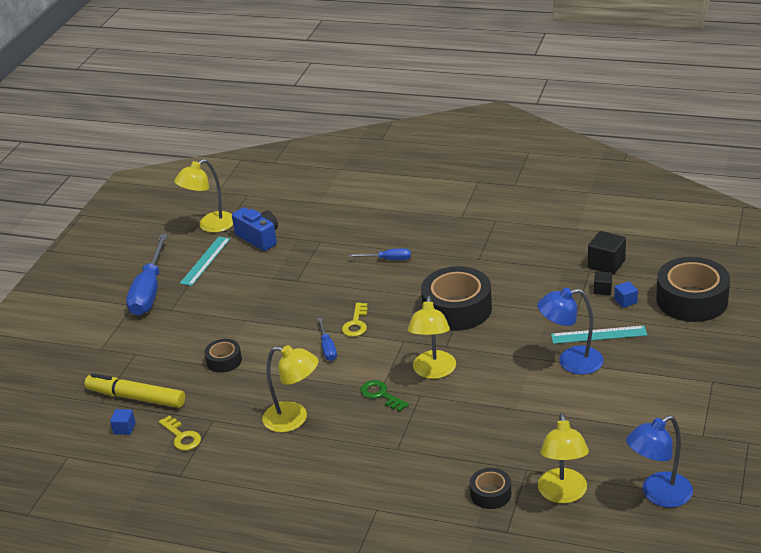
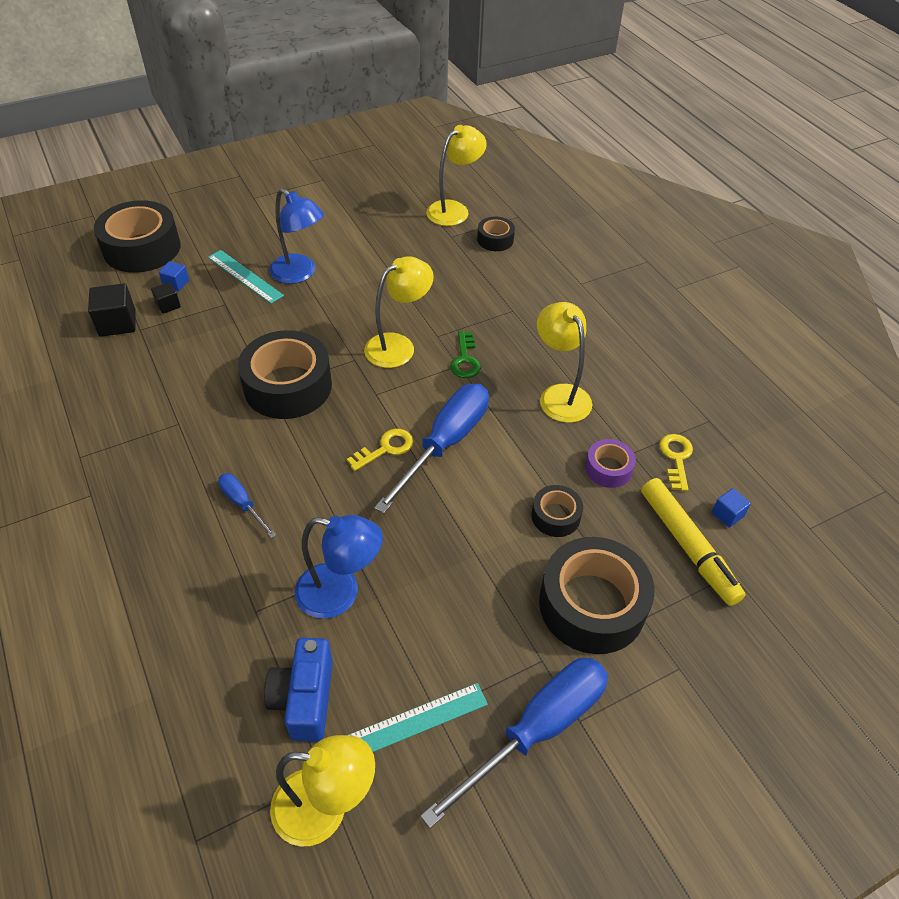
camera: 140 degrees left, 15 degrees up
blue screwdriver [317,318,337,361] -> blue screwdriver [374,384,489,514], size x2.06
blue lamp [626,415,693,507] -> blue lamp moved to [294,515,383,619]
none -> black tape [539,537,655,654]
none -> purple tape [585,439,636,488]

